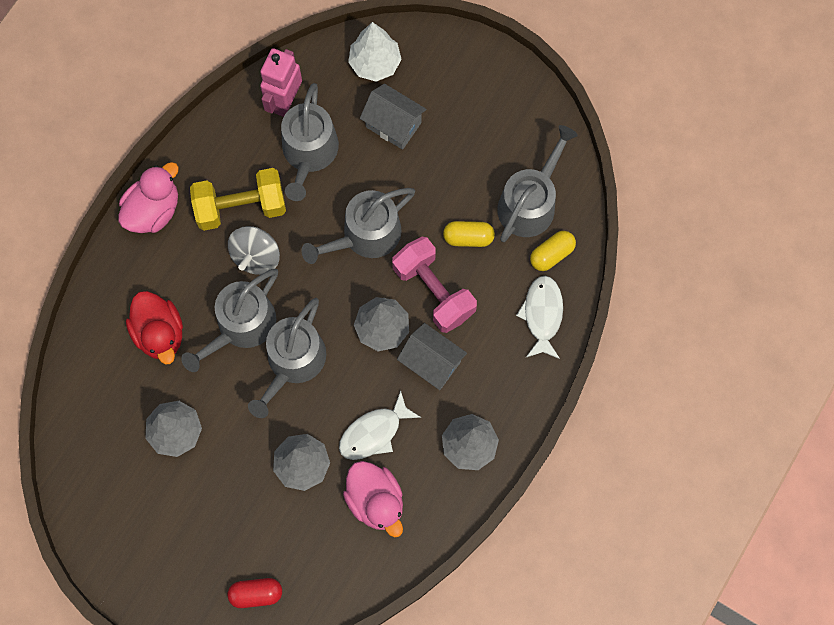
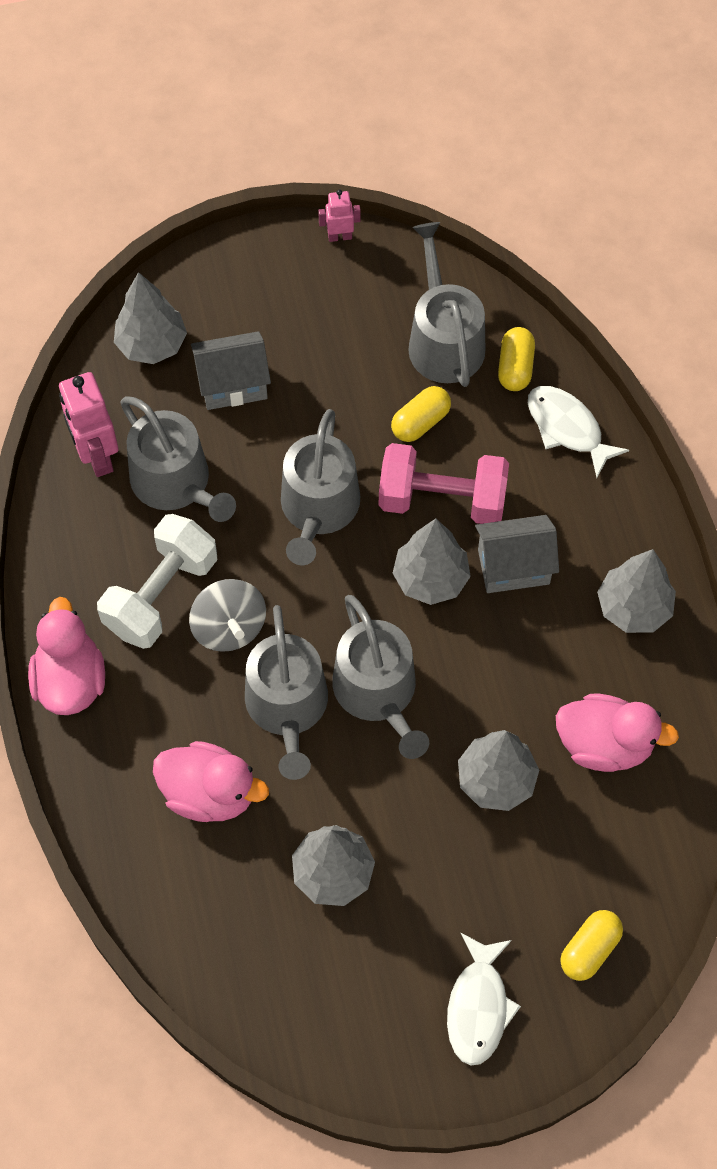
camera: 45 degrees left, 10 degrees down
red duck [126,291,183,365] -> pink duck [153,741,269,822]
yellow dumbbell [190,168,286,231] -> white dumbbell [97,514,217,649]
red capsule [228,578,282,608] -> yellow capsule [560,910,623,981]
white fish [339,391,421,460] -> white fish moved to [447,933,521,1065]
white tree [348,22,402,81] -> grey tree [114,272,187,364]
none -> pink robot [318,190,360,242]

